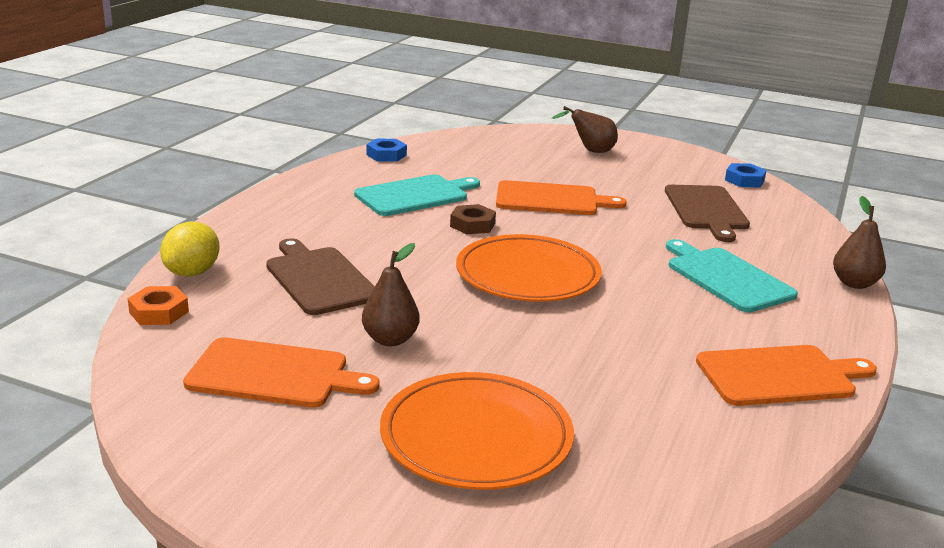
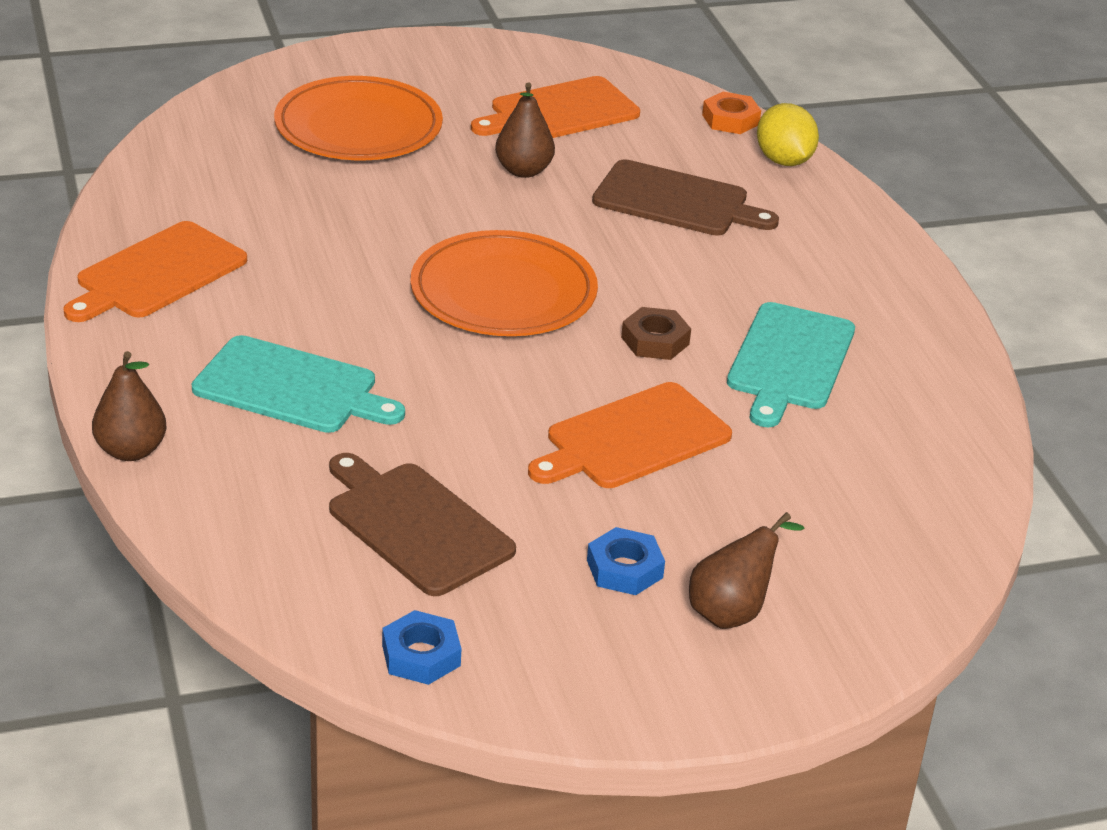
camera: 140 degrees right, 10 degrees up
blue nut [366,138,407,162] -> blue nut moved to [587,527,665,595]

